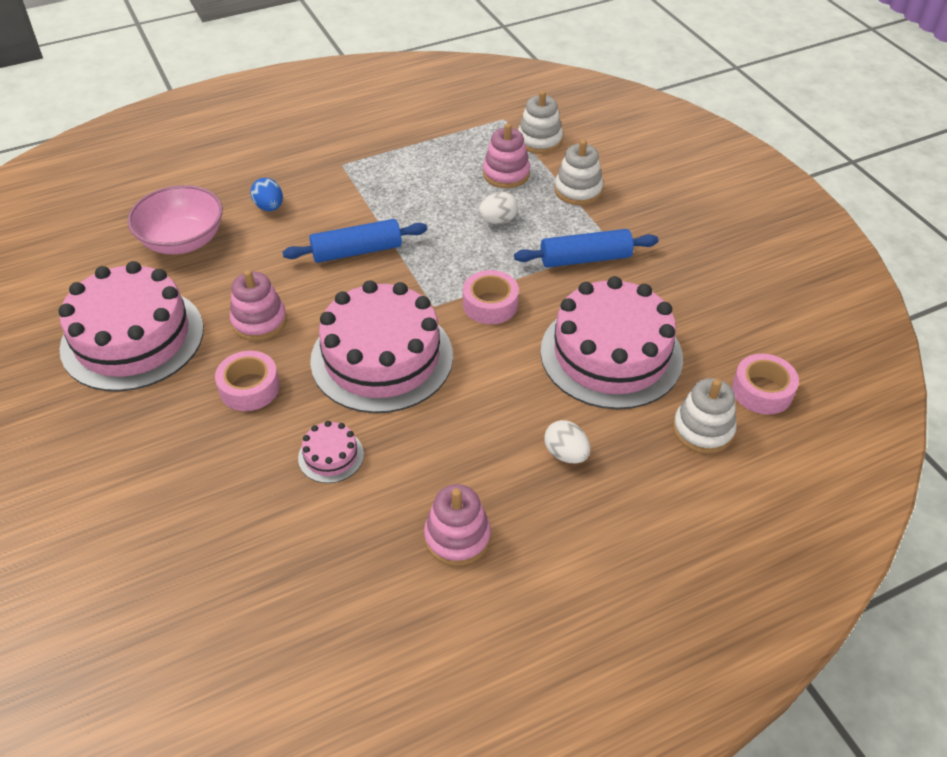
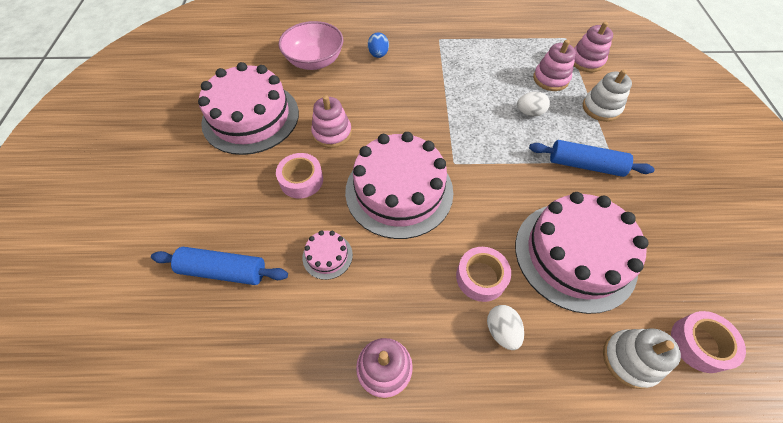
camera: 25 degrees right, 10 degrees up
blue rolling pin [283,219,427,263] -> blue rolling pin moved to [151,247,288,285]
pink tape [463,270,519,324] -> pink tape moved to [456,247,511,302]
white stacking toy [518,91,563,154] -> pink stacking toy [573,22,613,72]

